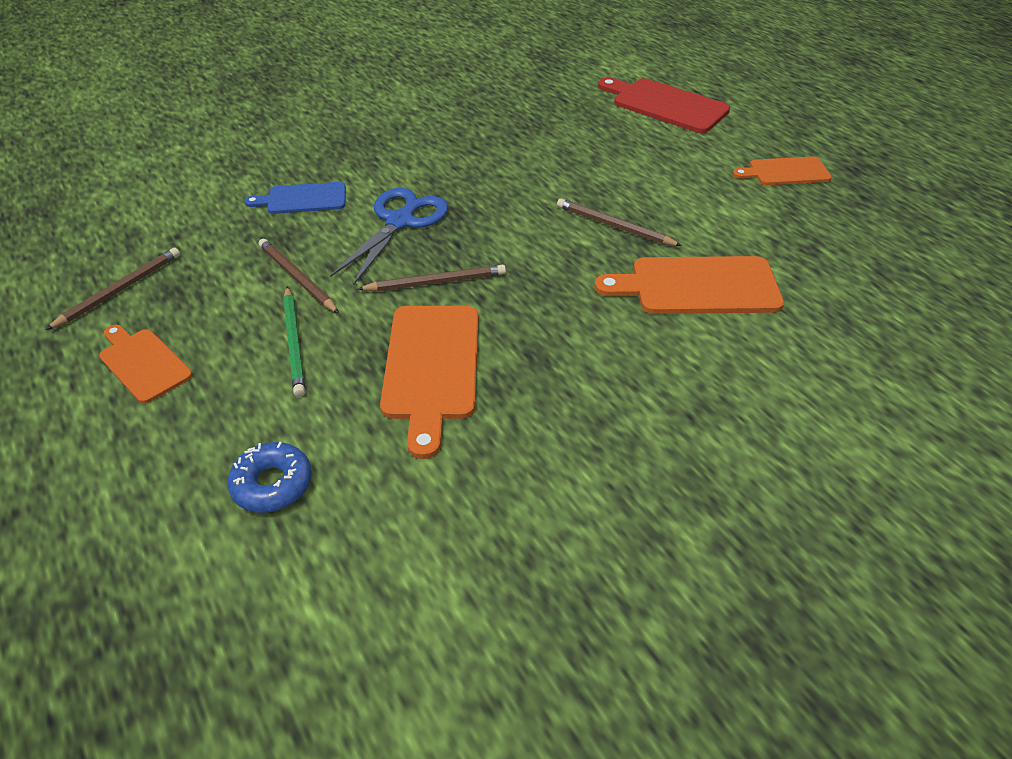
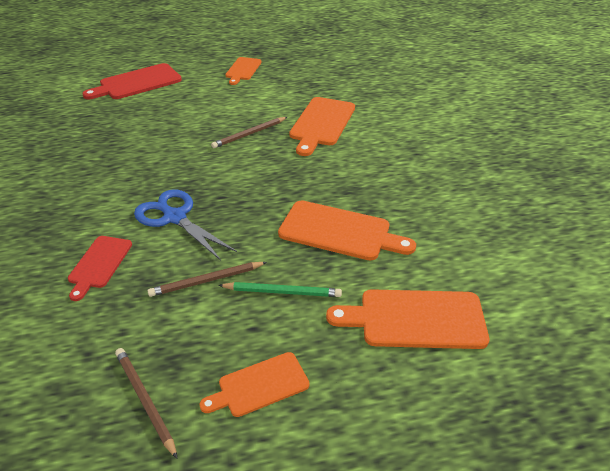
camera: 70 degrees left, 5 degrees down
blue donut [227,442,312,513] -> orange cutting board [326,289,489,349]
blue cutting board [245,182,346,214] -> red cutting board [68,236,132,301]
brown pencil [358,265,506,291] -> none

